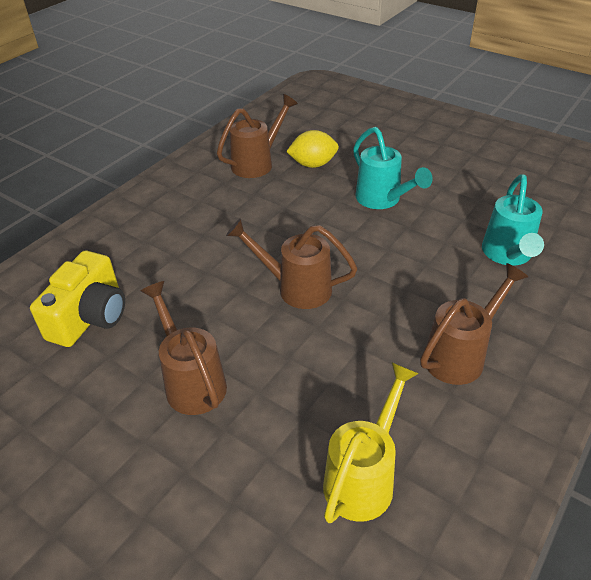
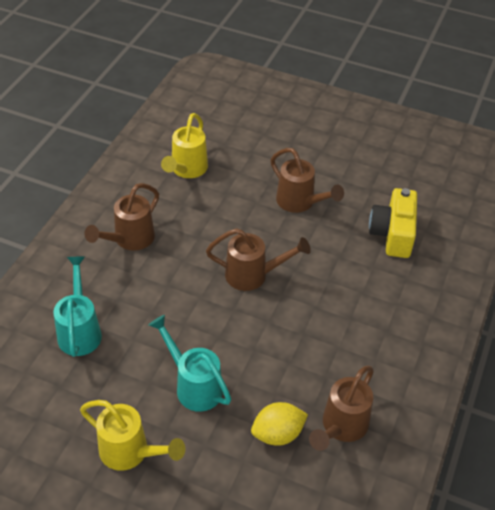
camera: 165 degrees right, 5 degrees up
none -> yellow watering can [80,400,185,471]

